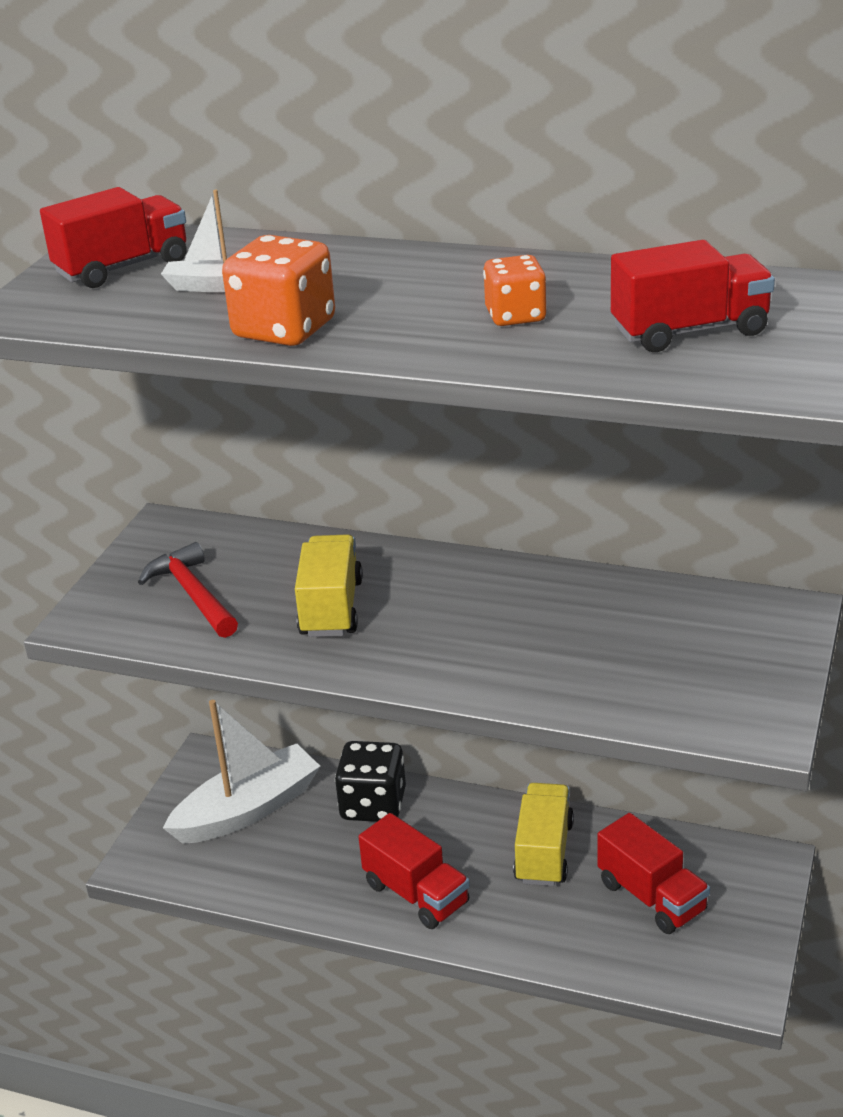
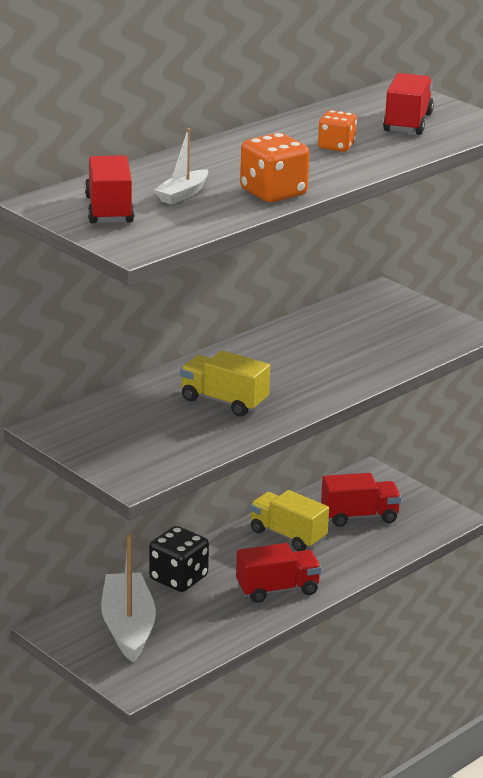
camera: 65 degrees left, 5 degrees down
red hammer [138,542,238,638] -> none

